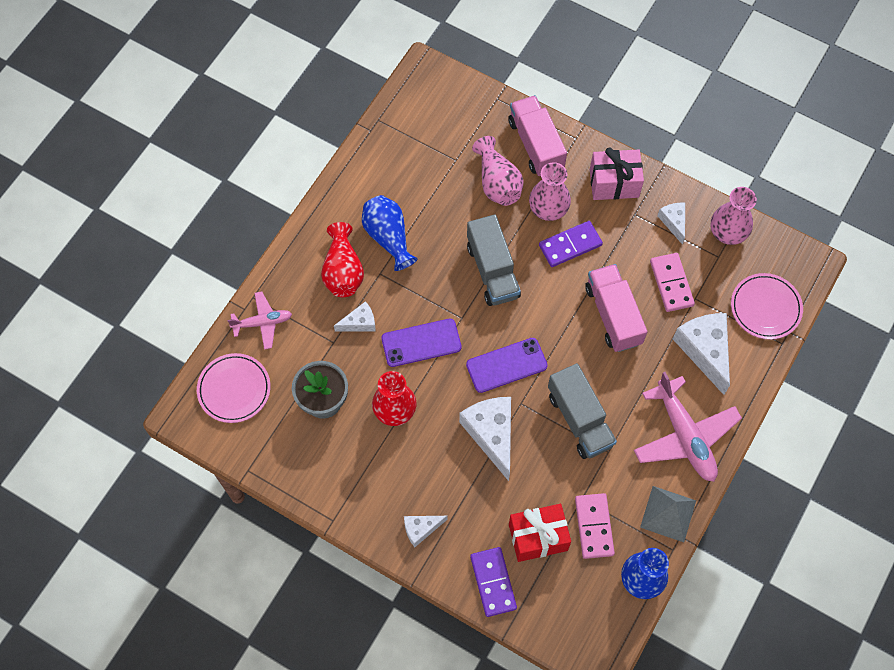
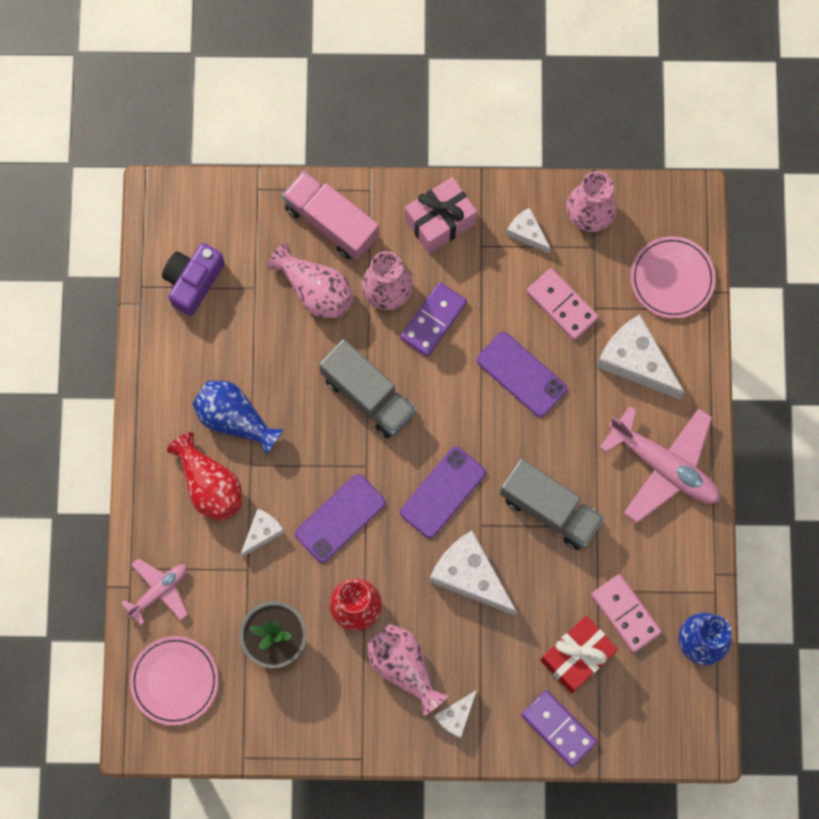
camera: 30 degrees left, 10 degrees up
pink truck [585,264,647,352] -> purple phone [477,332,567,417]
grey pyramid [640,486,696,542] -> none
none -> purple camera [162,243,225,316]
none -> pink vase [367,624,449,716]

